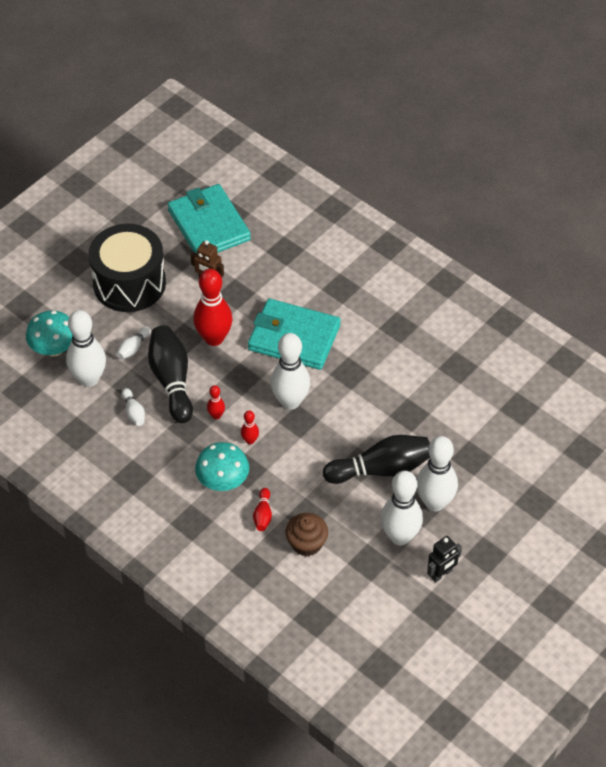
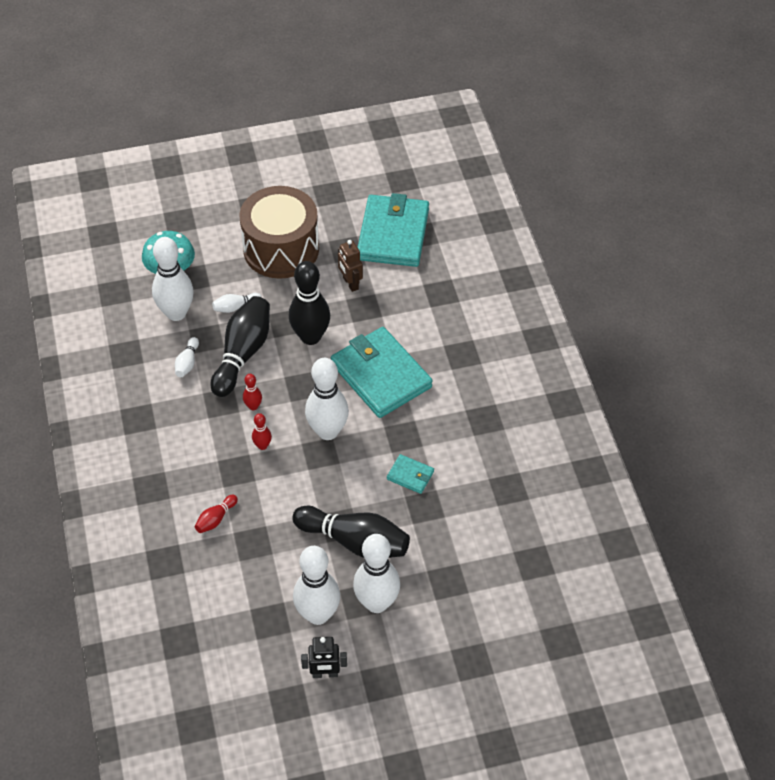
camera: 35 degrees right, 0 degrees up
black drum [89,224,166,312] -> brown drum [239,186,319,279]
red bowling pin [193,269,233,346] -> black bowling pin [289,261,330,345]
turquoise mushroom [195,442,249,491] -> none
brown cupcake [285,513,328,557] -> none
none -> turquoise wallet [387,454,434,494]

